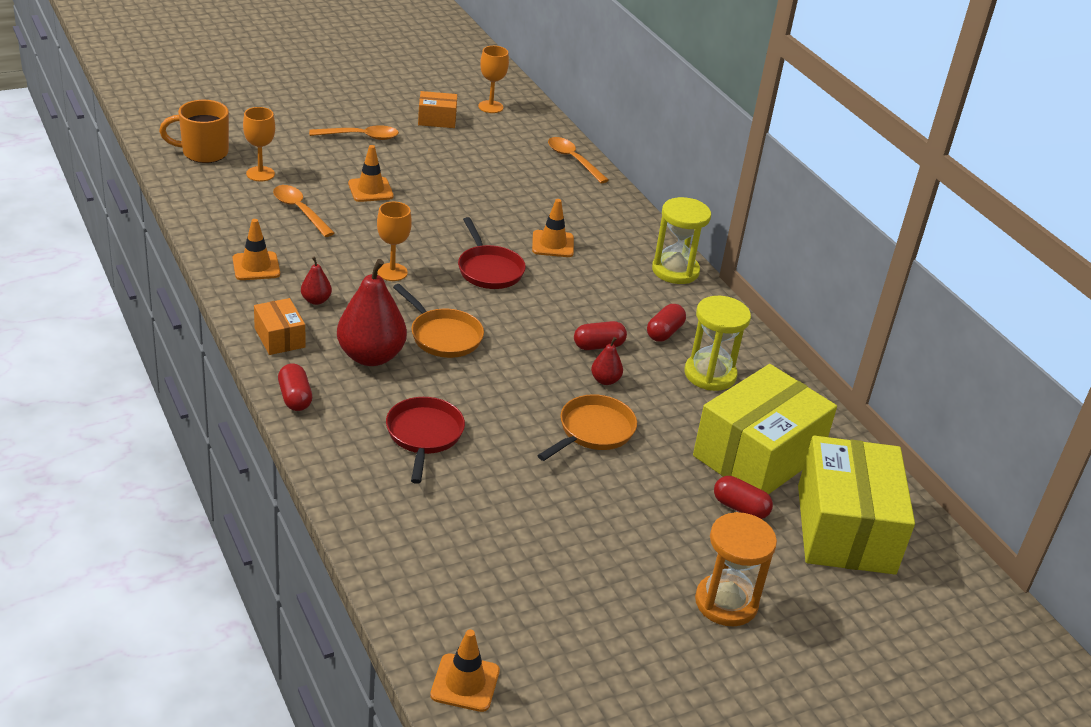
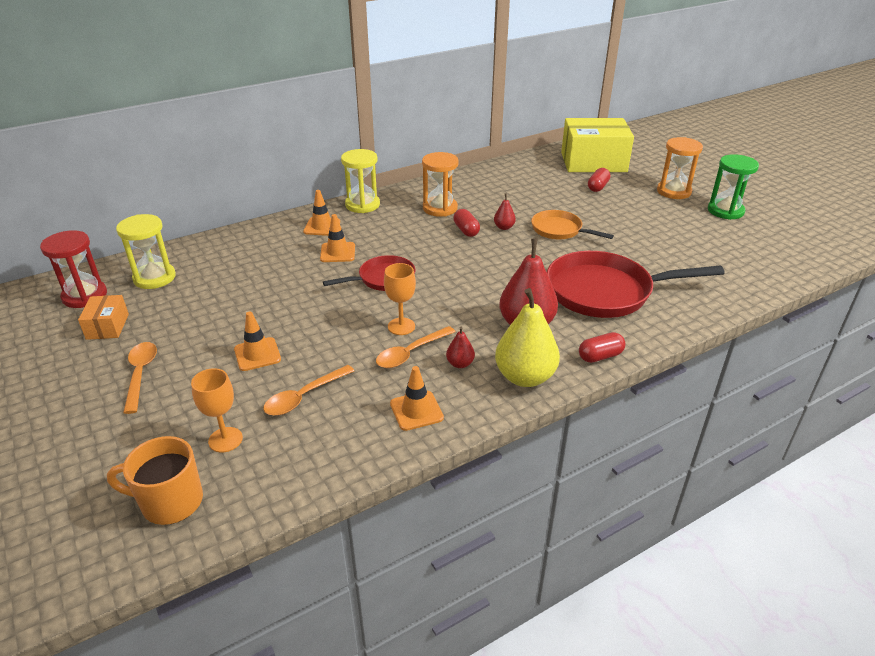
camera: 90 degrees left, 0 degrees up
orange mug [159,100,229,163] -> orange mug turned 105 degrees clockwise [107,436,203,525]
orange box [254,298,305,355] -> yellow pear [495,288,560,387]
red pan [386,397,465,484] -> red pan [547,251,724,318], size x1.80
orange pan [393,284,484,358] -> none
orange traffic cone [430,629,500,712] -> orange traffic cone moved to [303,190,340,236]
orange goblet [478,46,509,113] -> red hourglass [40,230,107,308]
orange spoon [548,137,609,183] -> orange spoon moved to [376,326,456,368]
red capsule [647,304,686,342] -> orange hourglass [422,152,459,217]
yellow hourglass [684,296,751,391] -> yellow hourglass moved to [116,214,176,289]
yellow box [693,364,837,494] -> none
none -> green hourglass [708,154,759,220]

